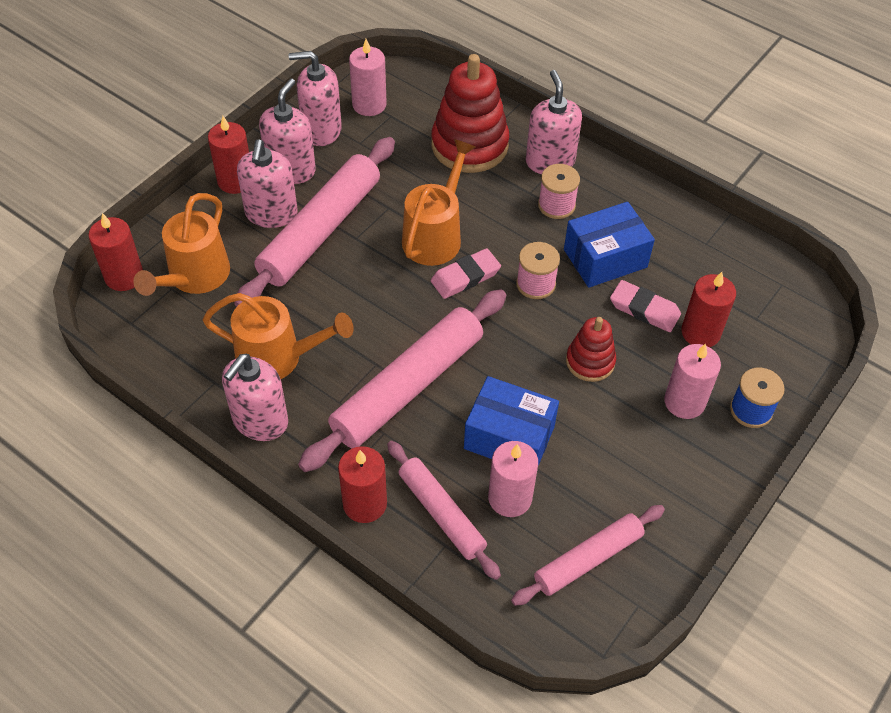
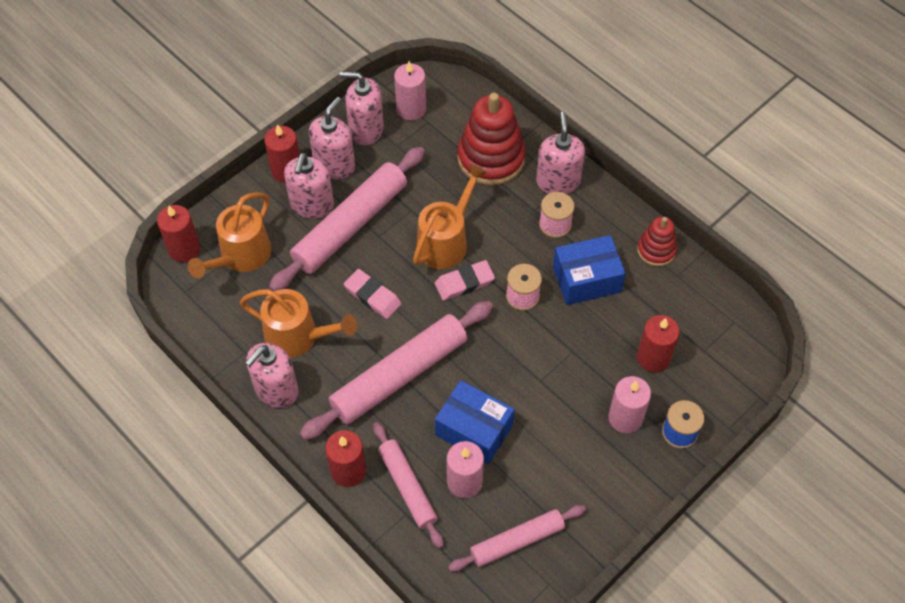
camera: 10 degrees right, 5 degrees up
red stacking toy [566,317,616,382] -> red stacking toy moved to [637,217,677,266]
pink eraser [610,280,681,332] -> pink eraser moved to [344,269,402,319]

